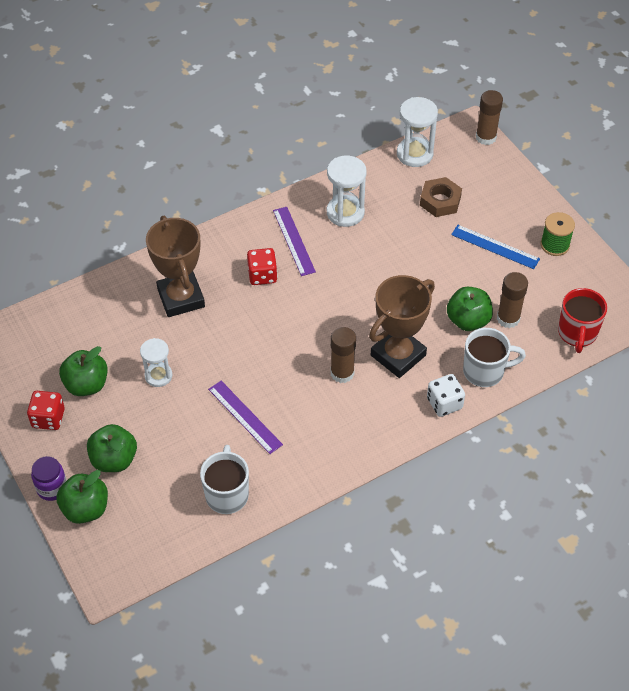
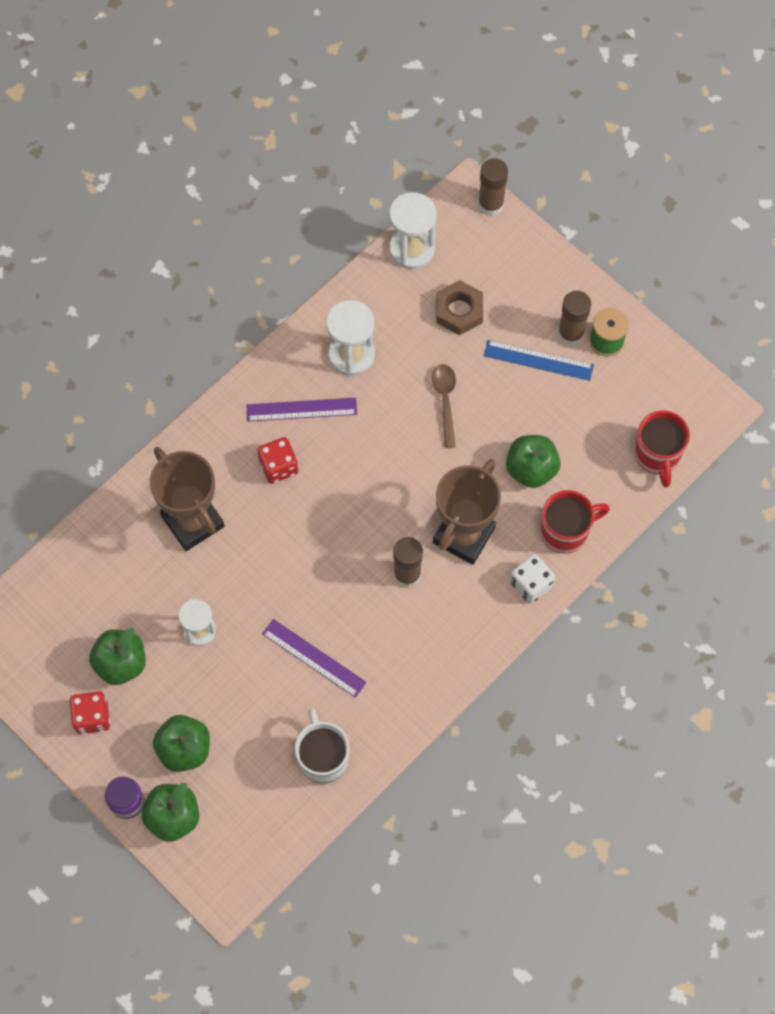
camera: 15 degrees left, 15 degrees up
purple ruler [273,207,316,276] -> purple ruler turned 60 degrees counterclockwise [246,398,357,422]
white mug [463,328,526,387] -> red mug [541,490,610,554]
brown glue stick [497,272,528,328] -> brown glue stick moved to [558,291,591,346]
none -> brown spoon [432,364,456,448]

